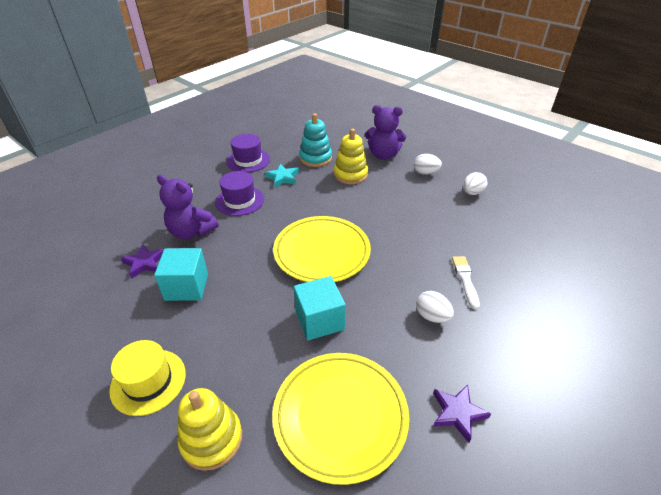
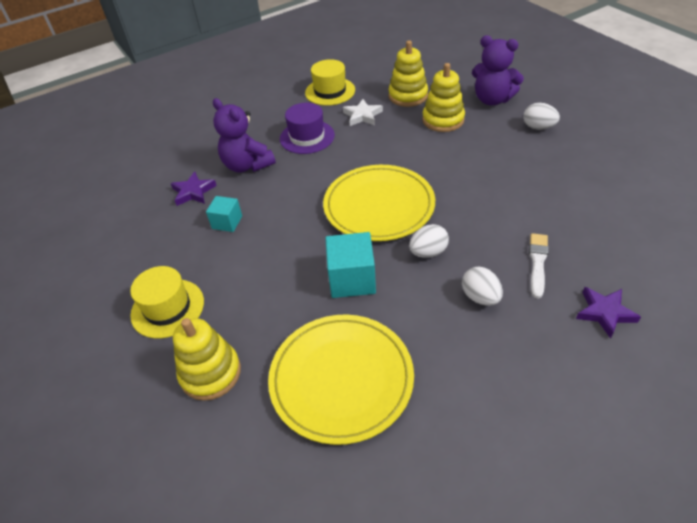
camera: 20 degrees right, 5 degrees up
turquoise cube [154,248,208,301] -> turquoise cube [206,196,242,232], size x0.61
purple hat [226,134,270,173] -> yellow hat [305,59,355,106]
turquoise star [265,164,299,187] -> white star [343,99,383,126]
turquoise stacking toy [299,113,332,167] -> yellow stacking toy [388,41,428,107]
purple star [433,384,491,443] -> purple star moved to [576,287,641,339]
white egg [463,172,487,195] -> white egg moved to [409,224,449,258]

